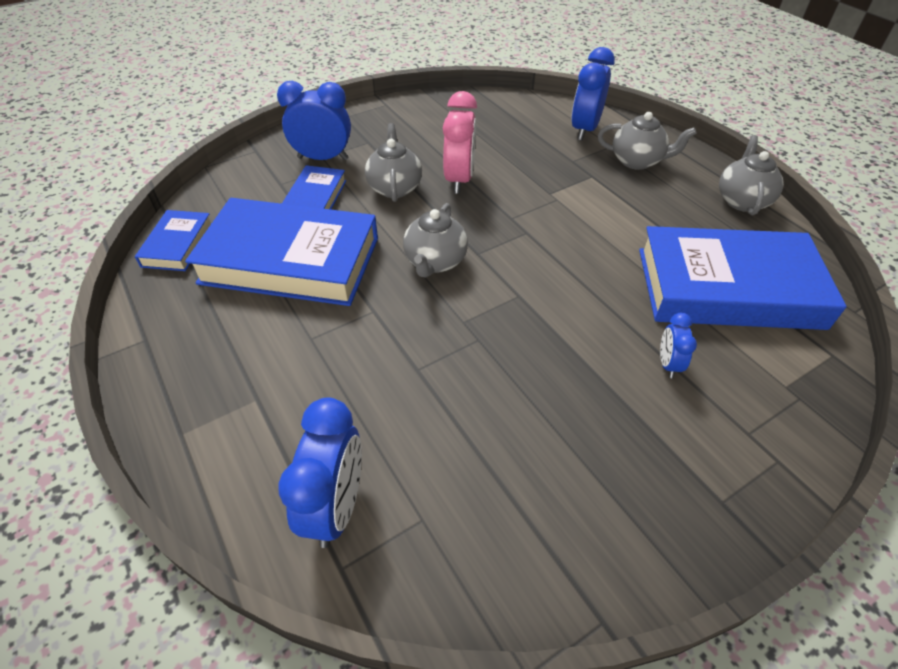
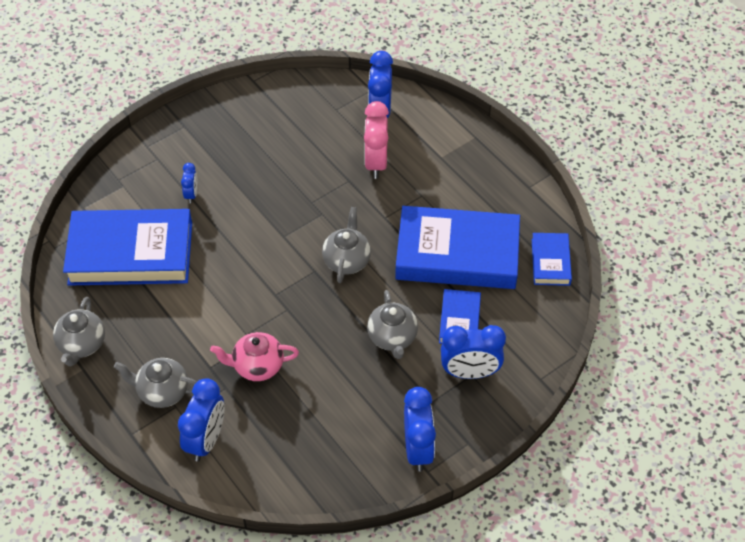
camera: 175 degrees right, 5 degrees up
pink clock [443,91,477,194] -> pink clock moved to [364,101,389,179]
none -> pink teapot [210,332,299,381]
none -> blue clock [404,387,436,472]

